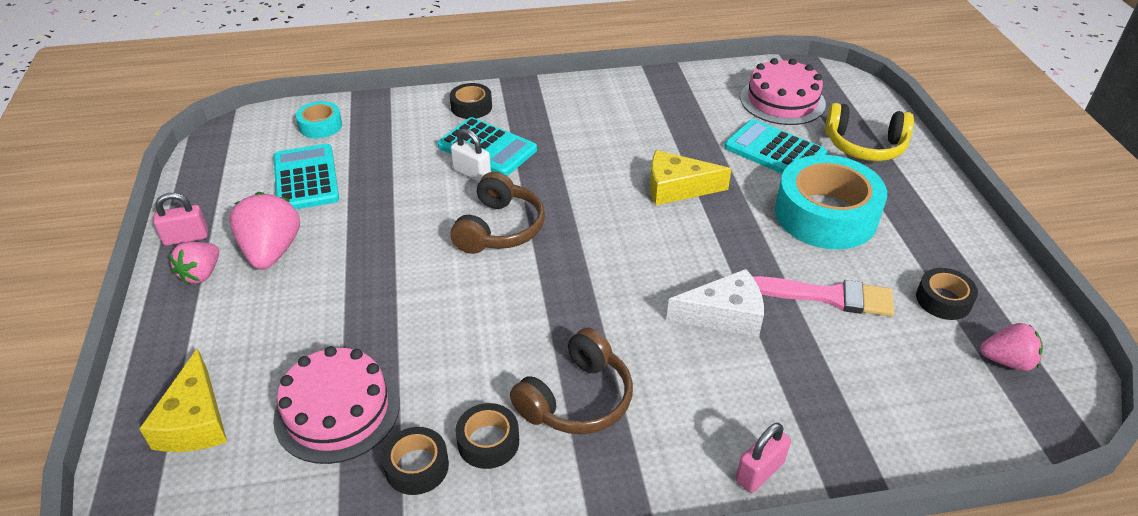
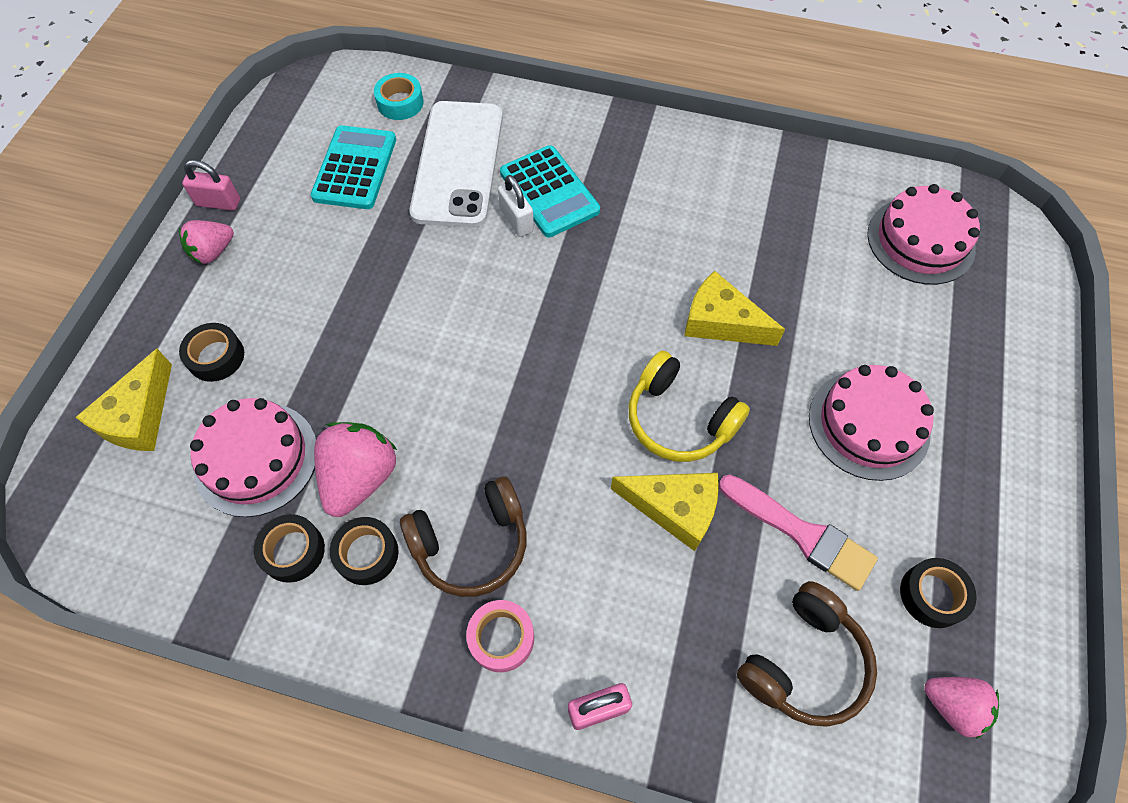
camera: 25 degrees right, 20 degrees up
pink strawberry [229,192,300,270] -> pink strawberry moved to [314,422,397,517]
black tape [450,83,492,119] -> black tape moved to [179,323,244,382]
brown headphones [450,172,545,254] -> brown headphones moved to [737,581,877,727]
white cheese [666,269,764,337] -> yellow cheese [611,473,719,551]
turquoise calculator [724,119,827,174] -> none
turquoise tape [775,155,887,249] -> pink cake [809,365,934,481]
yellow headphones [825,103,914,161] -> yellow headphones moved to [629,351,750,462]
none -> white phone [409,101,503,228]
none -> pink tape [466,600,534,672]

